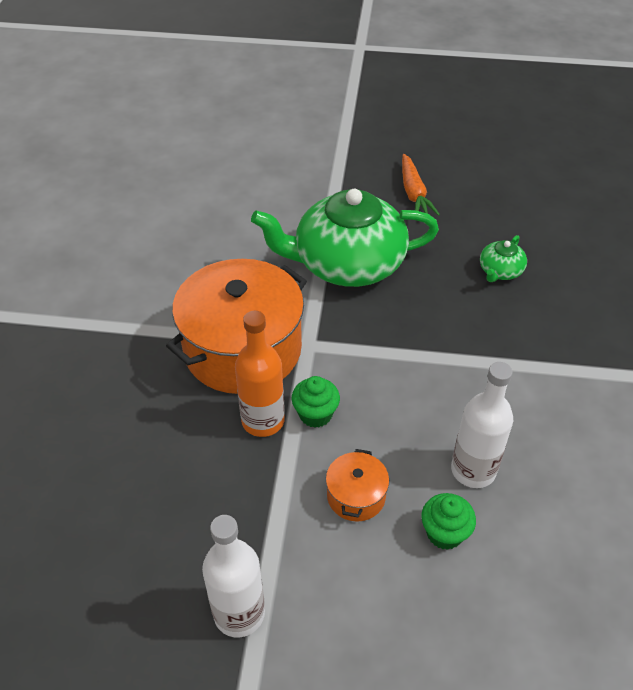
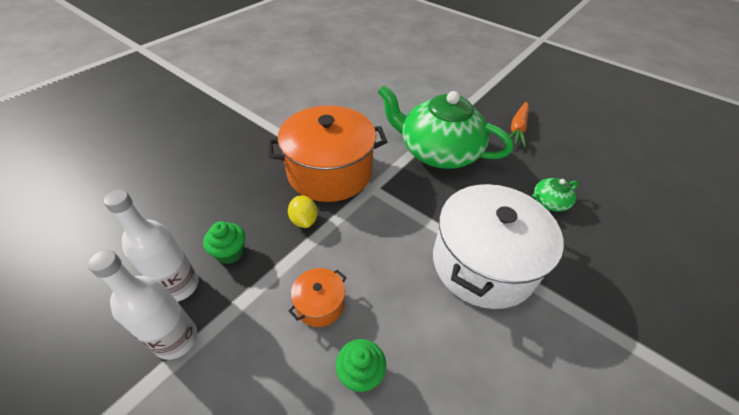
camera: 30 degrees right, 0 degrees up
orange bottle [235,311,285,437] -> yellow lemon [288,195,318,228]
green cupcake [291,376,340,428] -> green cupcake moved to [203,221,245,264]
white bottle [451,362,513,488] -> white bottle moved to [103,190,198,302]
none -> white pot [433,184,564,309]

